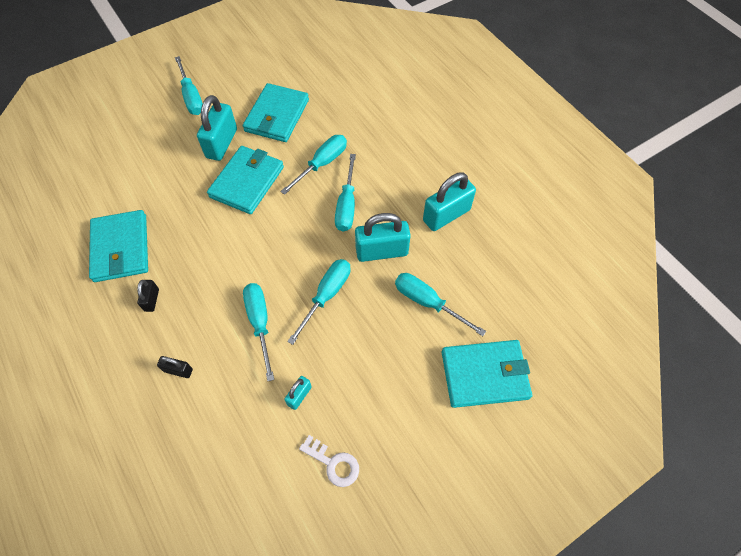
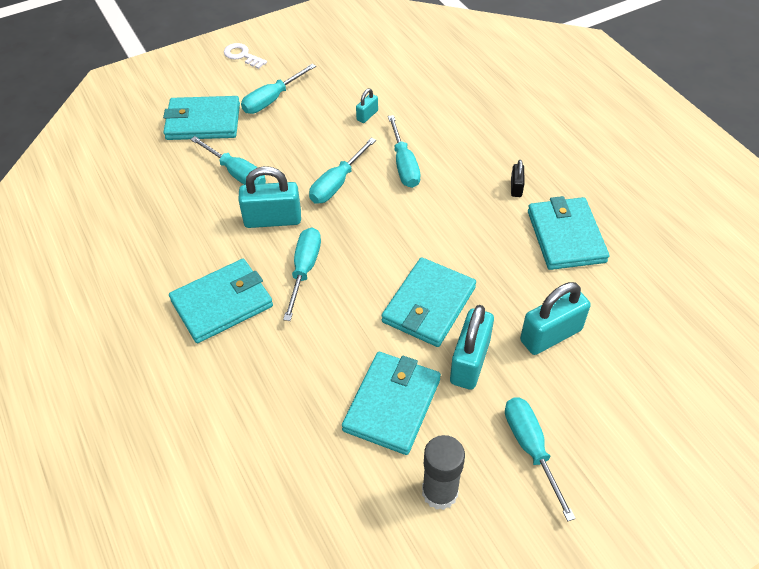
camera: 175 degrees left, 10 degrees down
black padlock [157,356,193,378] -> none
turquoise screwdriver [280,135,347,195] -> turquoise screwdriver moved to [241,64,316,114]
white key [299,435,359,487] -> white key moved to [224,43,267,69]
turquoise padlock [423,173,476,231] -> turquoise padlock moved to [520,282,591,355]
none -> turquoise wallet [169,259,273,343]
none -> grey glue stick [422,435,465,510]

